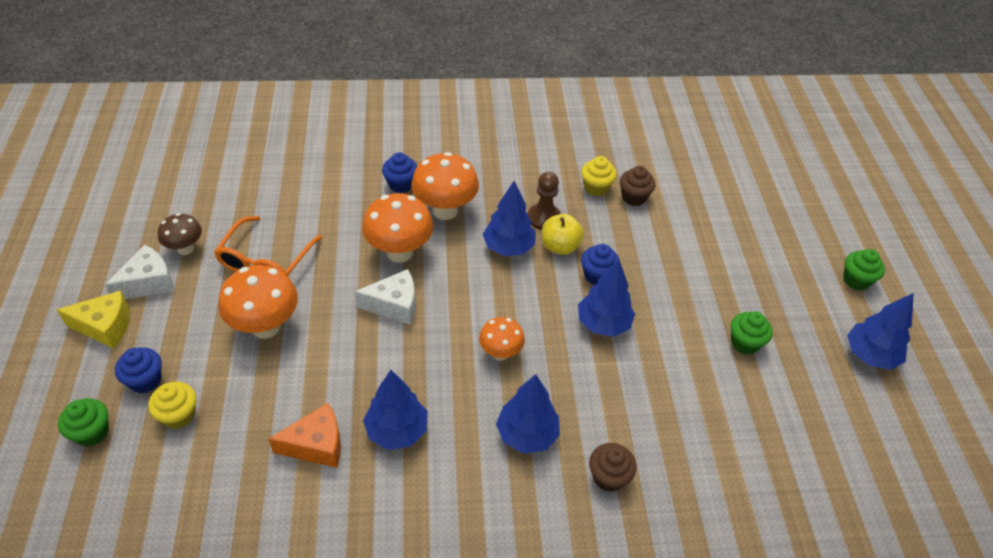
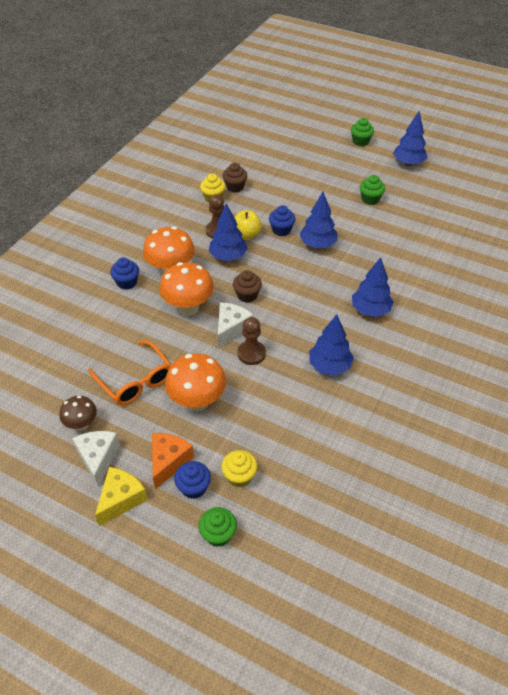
camera: 55 degrees left, 0 degrees up
orange cheese [268,403,341,468] -> orange cheese moved to [152,433,194,489]
orange mushroom [479,317,525,361] -> none
brown cupcake [589,443,636,492] -> brown cupcake moved to [233,270,262,303]
none -> brown pawn [237,317,266,365]

